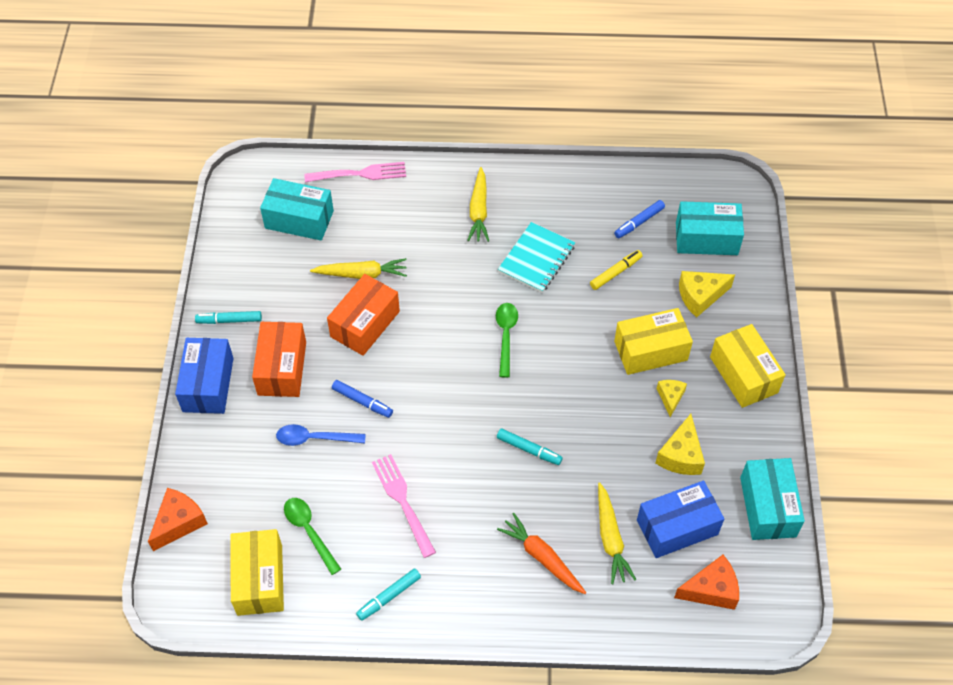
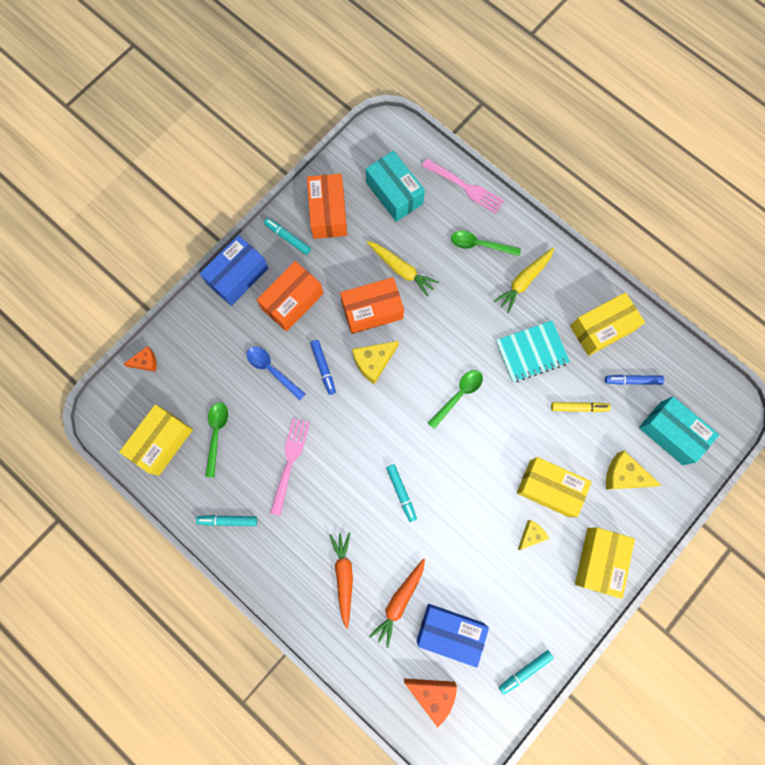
camera: 40 degrees right, 20 degrees up
orange cheese [148,488,208,551] -> orange cheese [123,346,157,372], size x0.63
yellow carrot [598,482,637,584] -> orange carrot [369,559,425,648]
yellow cheese [655,414,705,475] -> yellow cheese moved to [352,341,399,384]
turquoise box [740,458,805,540] -> turquoise marker [499,650,554,695]
none -> orange box [307,174,347,239]
none -> green spoon [451,231,521,256]
none -> yellow box [570,292,645,356]

